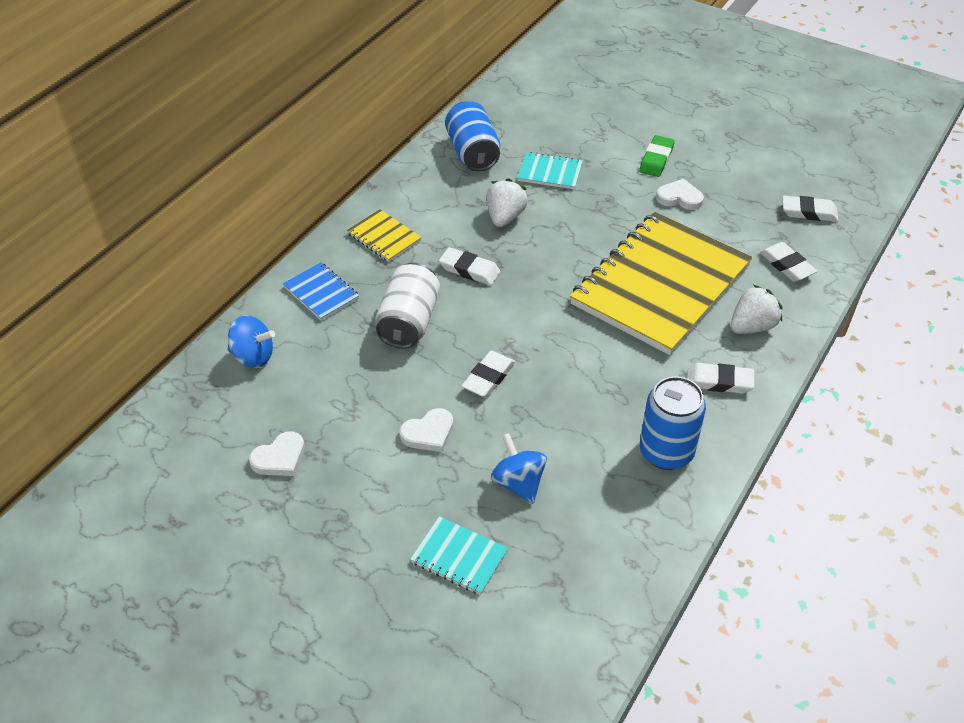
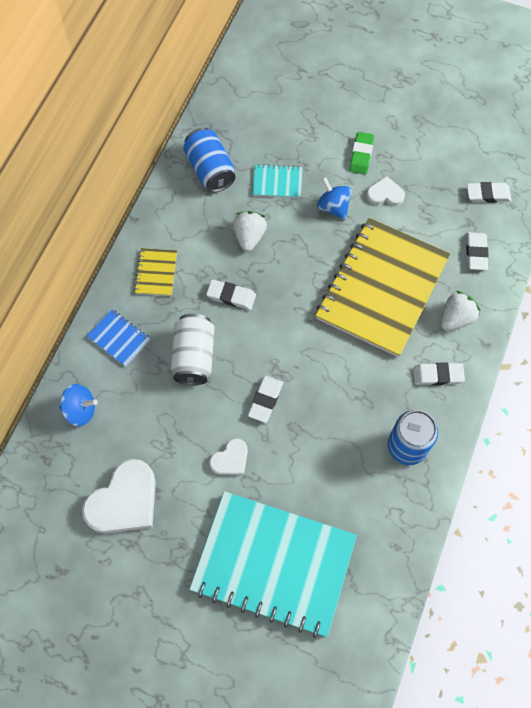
camera: 10 degrees left, 20 degrees up
white heart [249,431,305,476] -> white heart [82,459,156,533], size x1.88
yellow notebook [347,209,422,262] -> yellow notebook turned 60 degrees clockwise [134,248,177,296]
turquoise notebook [410,516,508,595] -> turquoise notebook [189,491,357,638], size x2.46
blue spinning top [491,433,547,504] -> blue spinning top moved to [317,177,352,220]
white eraser [760,242,817,282] -> white eraser turned 45 degrees clockwise [466,232,489,270]

